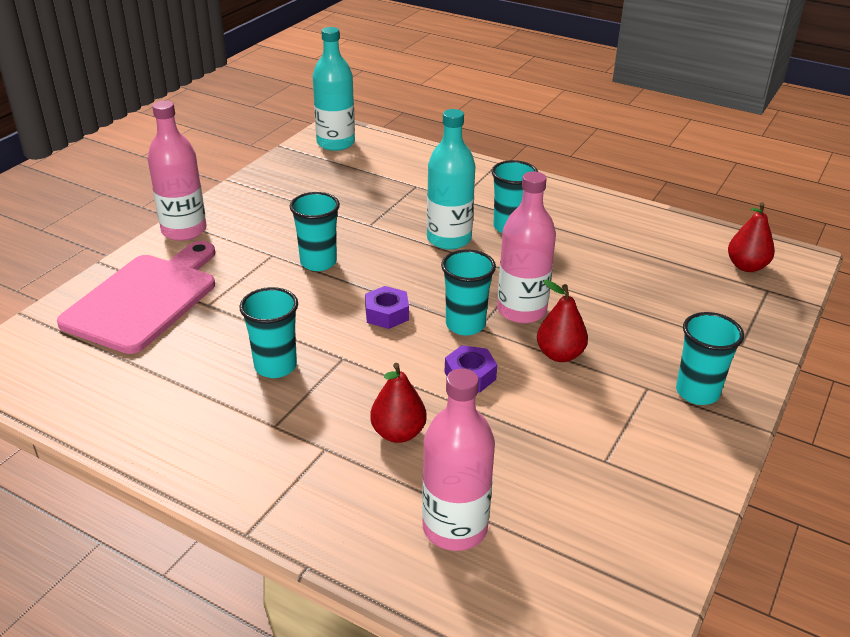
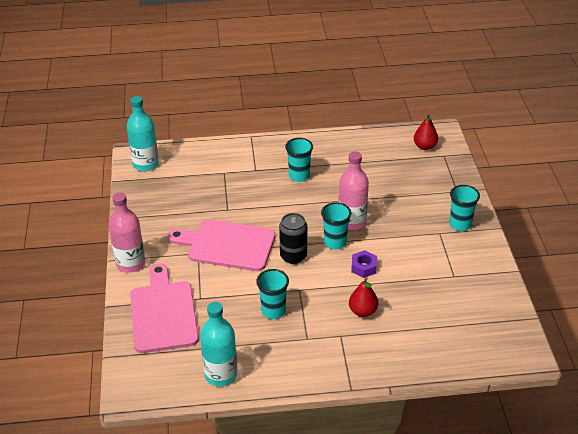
camera: 35 degrees left, 5 degrees up
turquoise cup [290,192,340,271] -> pink cutting board [167,220,275,271]
purple nut [365,286,409,329] -> black can [279,213,307,264]
pink bottle [422,368,495,551] -> none
turquoise bottle [427,109,475,250] -> turquoise bottle moved to [200,302,238,386]
red pear [537,280,588,362] -> none

